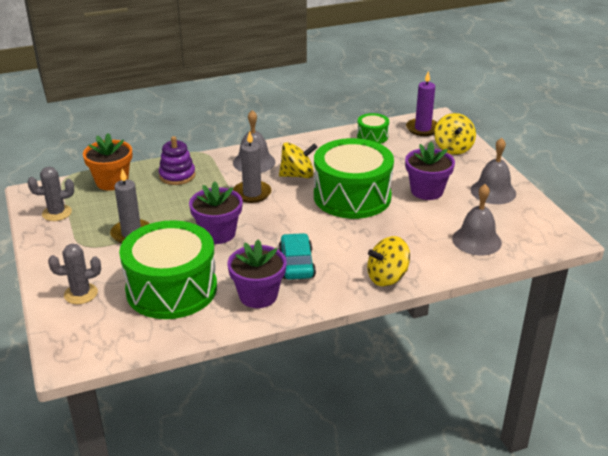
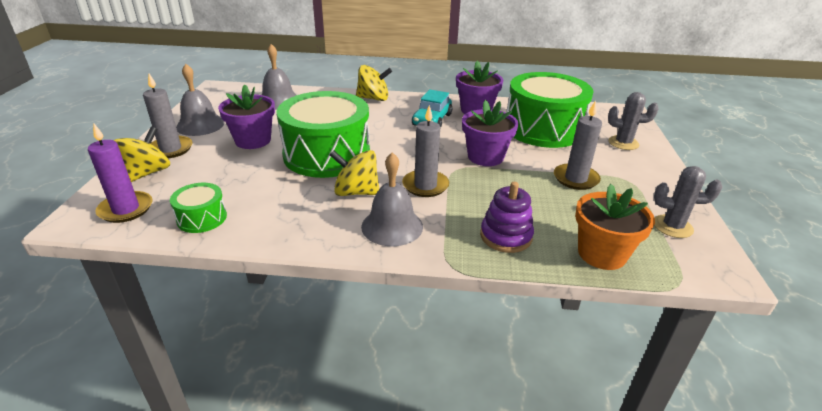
camera: 155 degrees left, 0 degrees up
none -> grey candle [143,74,193,158]

